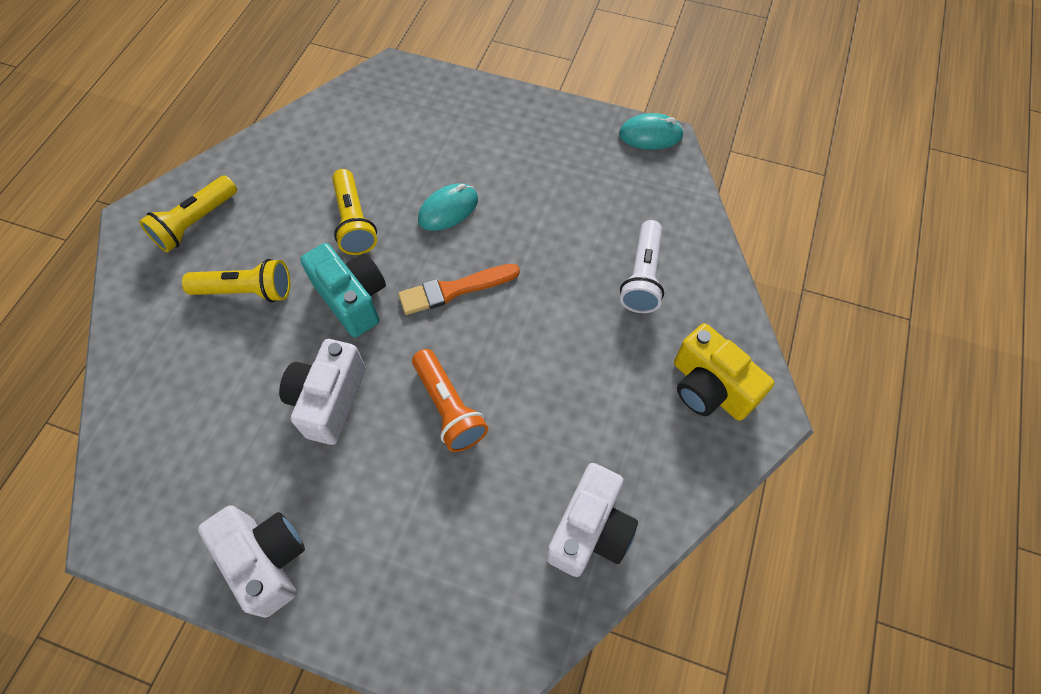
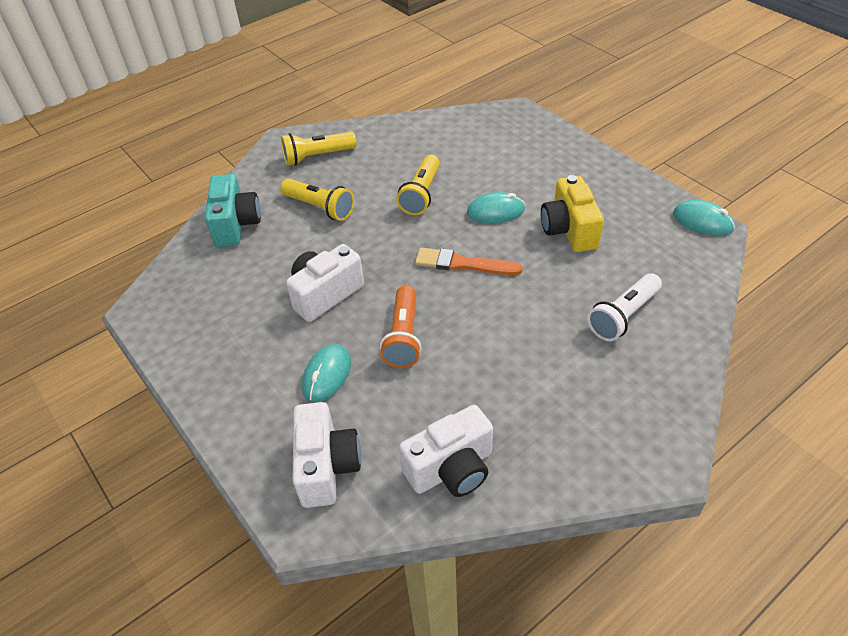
camera: 35 degrees right, 15 degrees down
white camera [198,505,305,618] -> white camera moved to [293,402,361,508]
turquoise camera [300,243,386,337] -> turquoise camera moved to [205,174,261,247]
yellow camera [674,323,774,421] -> yellow camera moved to [541,175,604,252]
none -> turquoise mouse [302,344,351,402]

